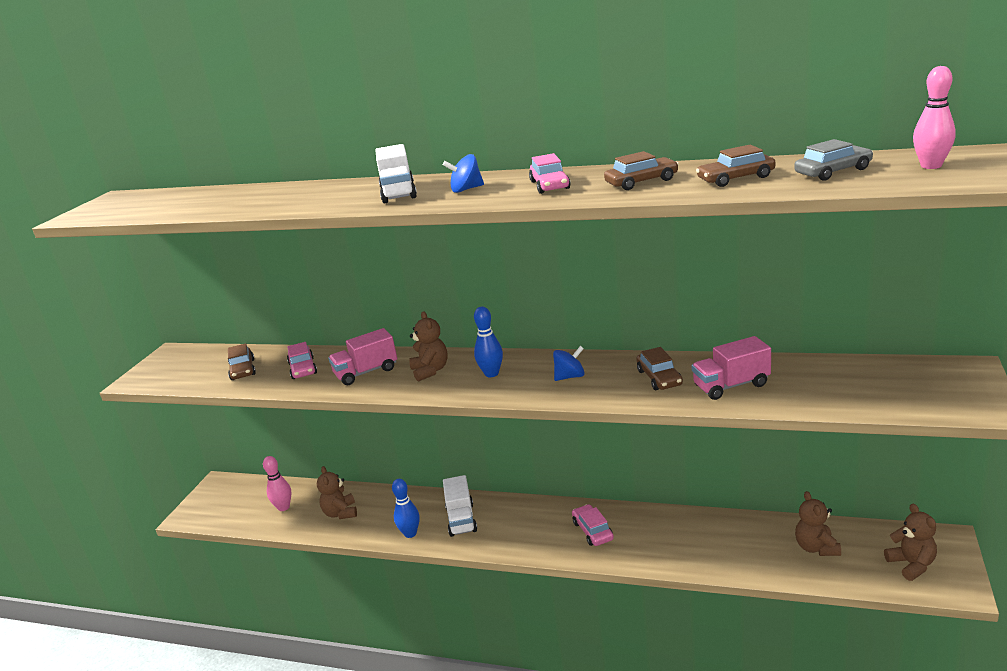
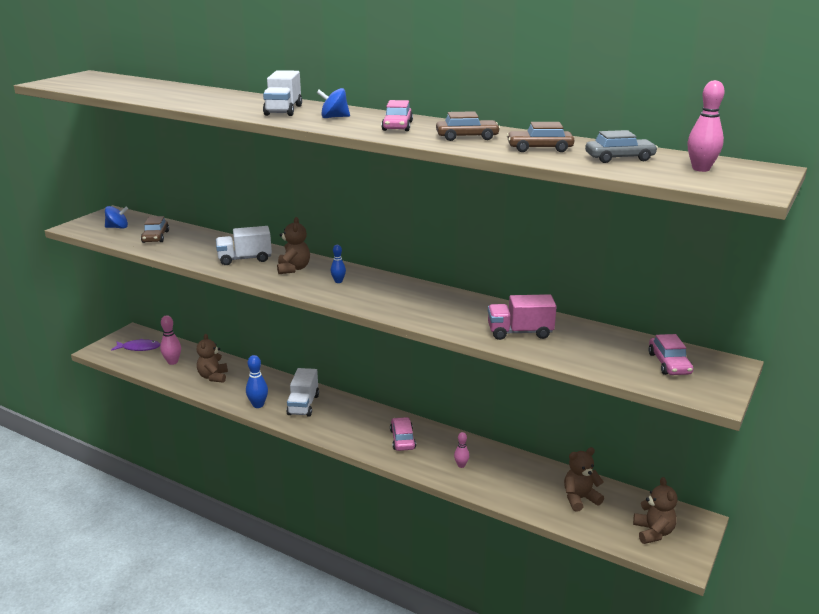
camera: 10 degrees right, 0 degrees up
pink car [287,342,317,379] -> pink car moved to [648,334,693,375]
pink truck [328,328,397,385] -> white truck [216,226,272,265]
blue bowling pin [474,307,503,377] -> blue bowling pin [331,245,346,283], size x0.62
blue spinning top [553,346,585,381] -> blue spinning top moved to [105,206,128,229]
brown car [636,347,683,390] -> none
brown teddy bear [795,491,841,556] -> brown teddy bear turned 60 degrees clockwise [564,447,604,512]
none -> purple fish [111,339,160,351]
none -> pink bowling pin [454,432,469,468]

